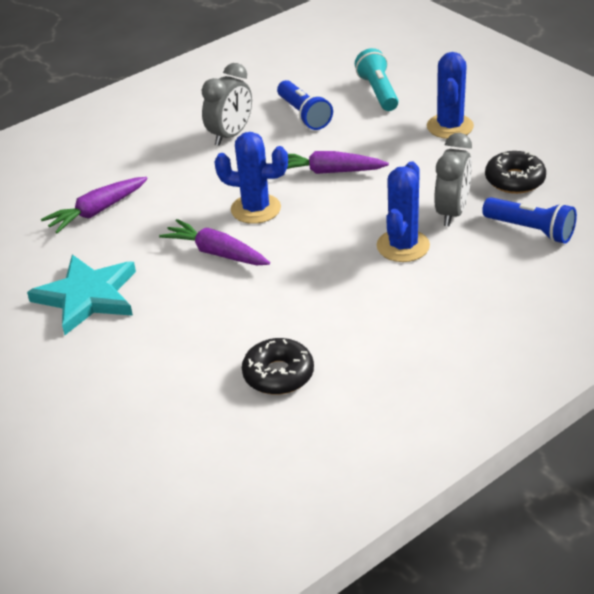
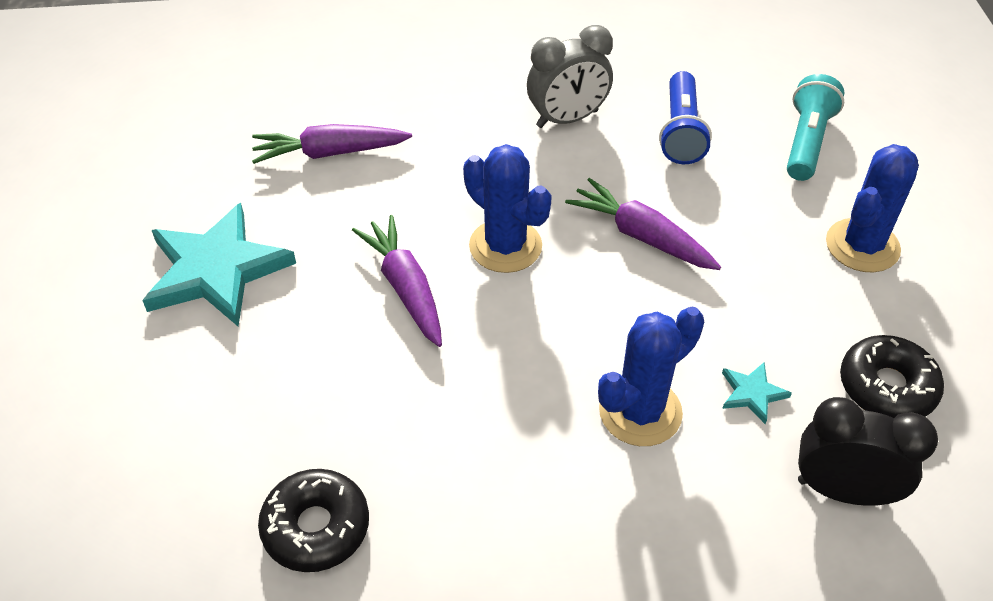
camera: 30 degrees right, 10 degrees up
grey clock [434,133,472,226] -> turquoise star [722,362,792,424]
blue flashlight [482,197,577,244] -> black clock [798,397,938,506]

